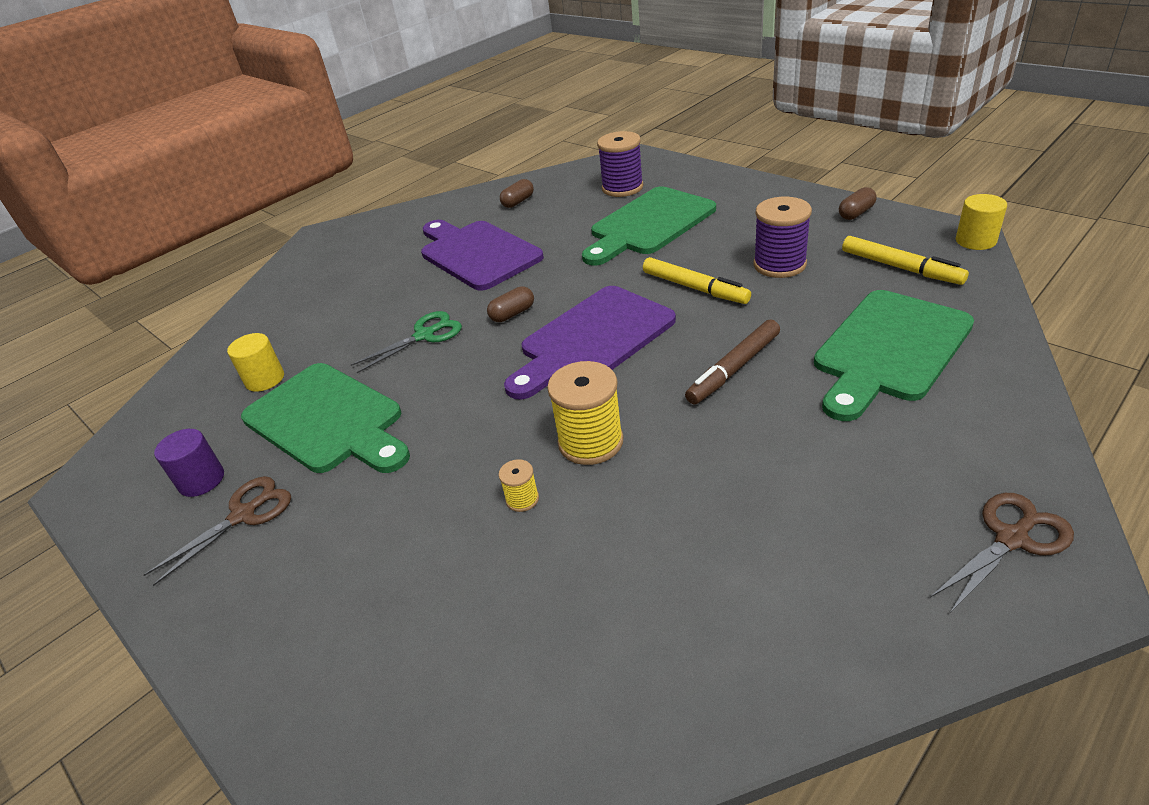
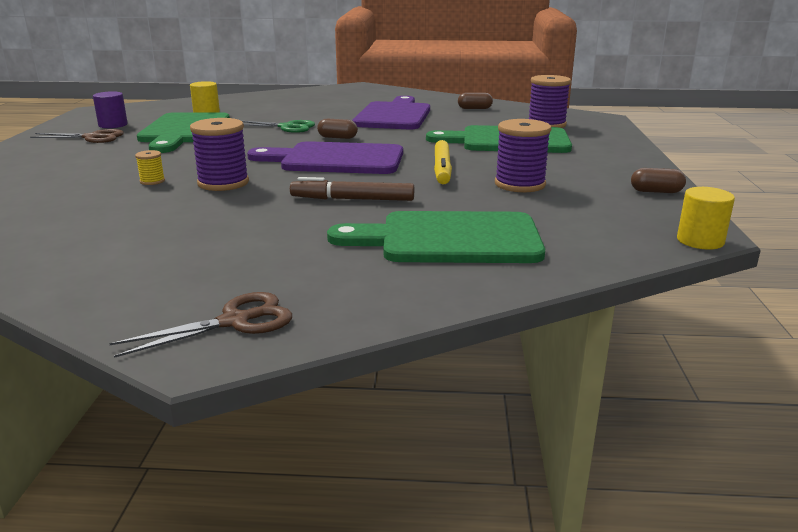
camera: 45 degrees right, 15 degrees down
yellow spool [547,361,623,465] -> purple spool [190,118,249,191]
yellow marker [842,236,969,285] -> none
brown scissors [930,493,1074,613] -> brown scissors turned 45 degrees counterclockwise [109,292,292,358]

